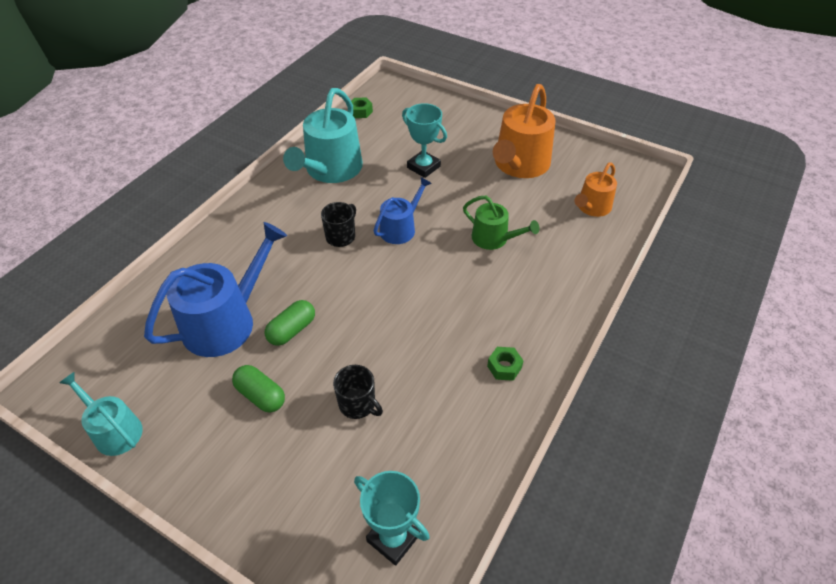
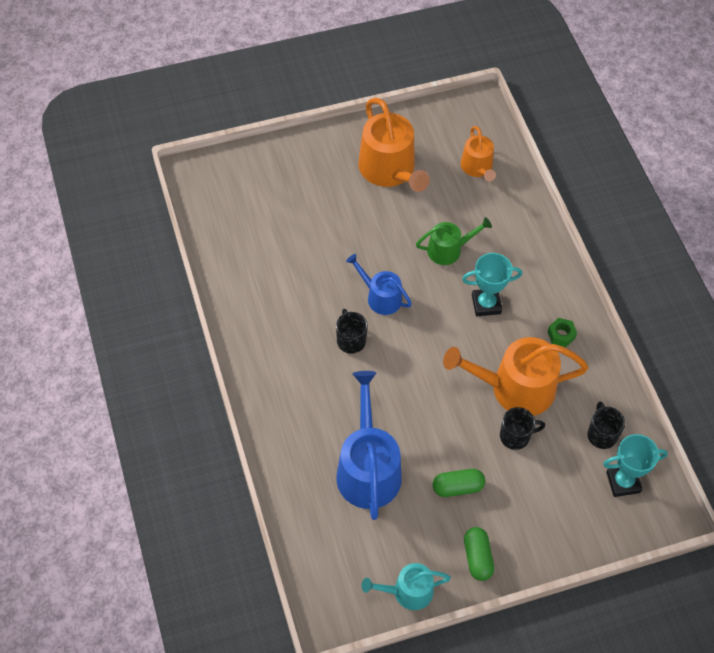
camera: 50 degrees left, 10 degrees up
green capsule [264,300,315,346] -> green capsule moved to [464,527,494,581]
turquoise watering can [283,88,363,183] -> none
green nut [351,98,373,118] -> none
blue watering can [374,177,432,244] -> blue watering can turned 45 degrees counterclockwise [346,254,412,315]
turquoise trophy [402,103,447,178] -> turquoise trophy moved to [462,253,522,317]
none -> orange watering can [443,337,588,416]
none -> black mug [587,401,625,449]

